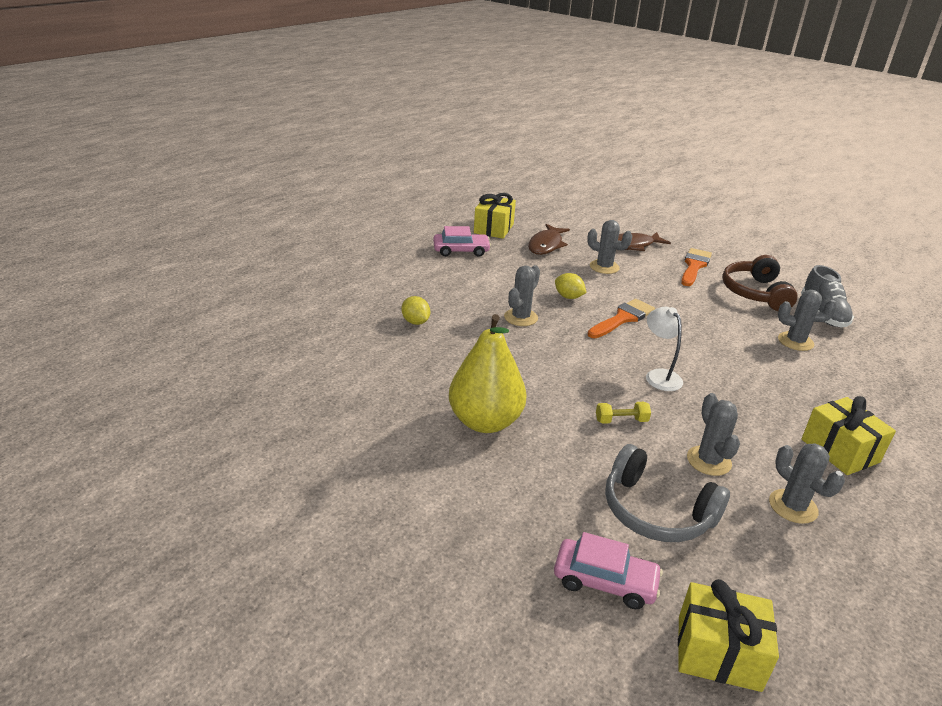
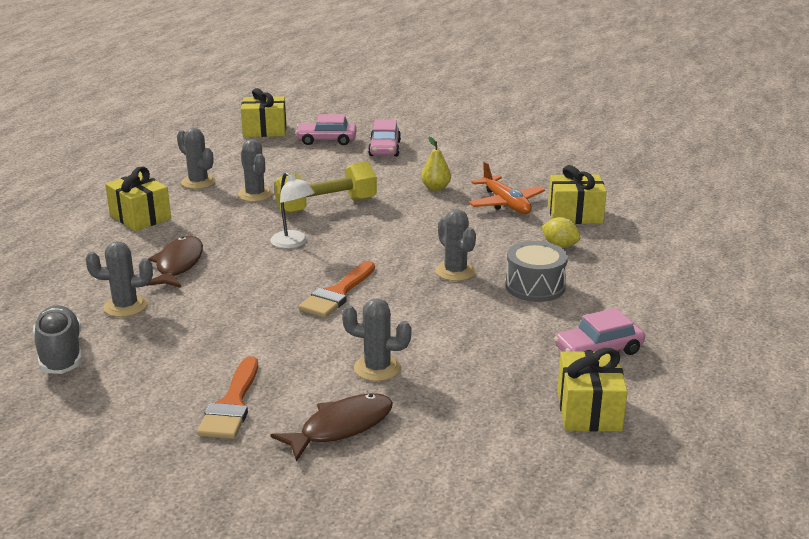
camera: 165 degrees right, 5 degrees down
yellow pear [449,314,527,433] -> yellow pear [421,137,451,191], size x0.48
grey cactus [504,265,540,326] -> grey cactus turned 45 degrees counterclockwise [435,209,476,281]
brown fish [528,224,570,255] -> brown fish moved to [146,236,203,288]
yellow lemon [555,273,586,299] -> none
yellow dumbbell [596,402,651,424] -> yellow dumbbell [274,161,377,214], size x2.19
grey headphones [605,444,730,542] -> none
brown headphones [722,255,798,311] -> none
none -> pink car [368,120,401,157]
none -> orange plane [468,161,545,214]
none -> grey drum [505,241,568,302]
none -> yellow gift [548,165,607,224]

